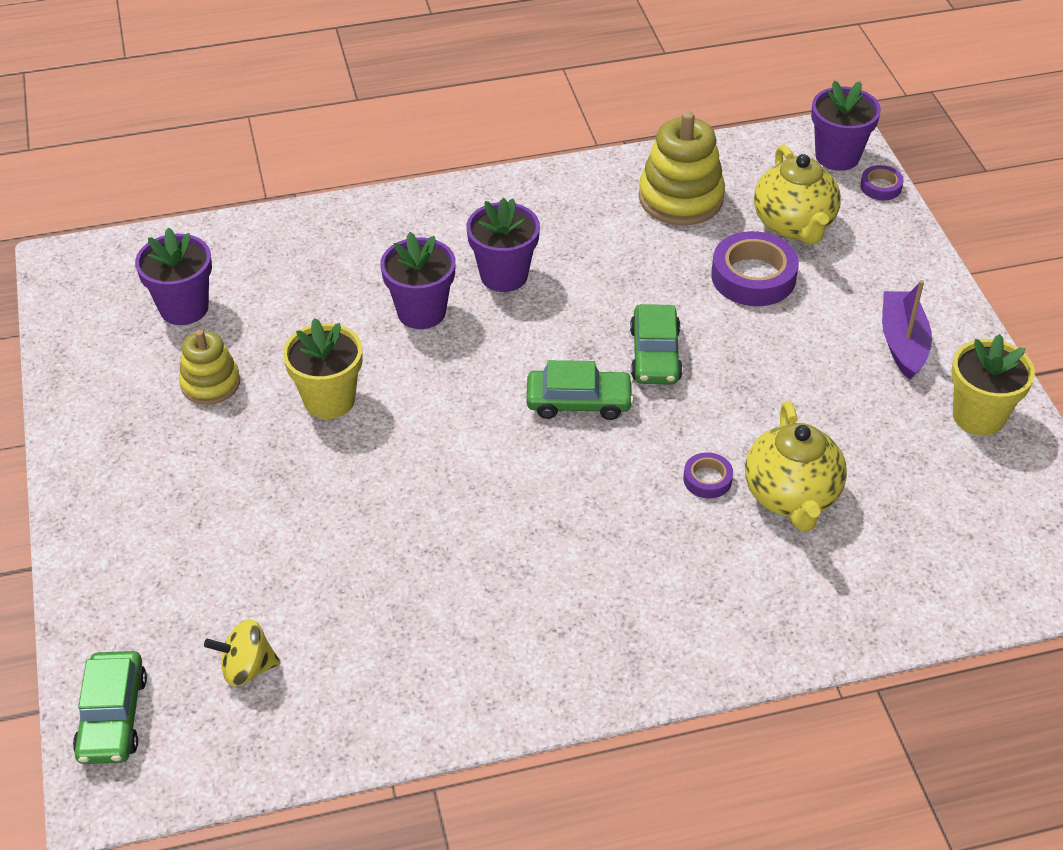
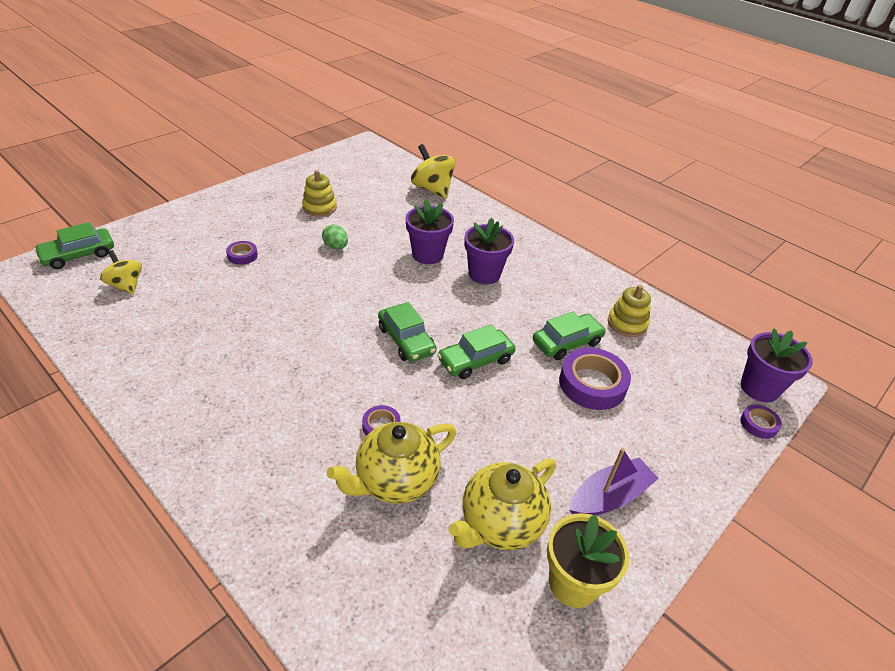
camera: 55 degrees right, 5 degrees down
purple flower pot [135,227,212,325] -> none
yellow flower pot [283,318,363,419] -> green egg [322,225,348,249]
yellow stacking toy [639,111,725,225] -> yellow stacking toy [608,285,651,337], size x0.62
yellow teapot [754,145,841,244] -> yellow teapot moved to [448,458,556,550]
none -> purple tape [226,241,258,265]
none -> yellow spinning top [411,144,455,199]
none -> green car [533,312,606,360]

